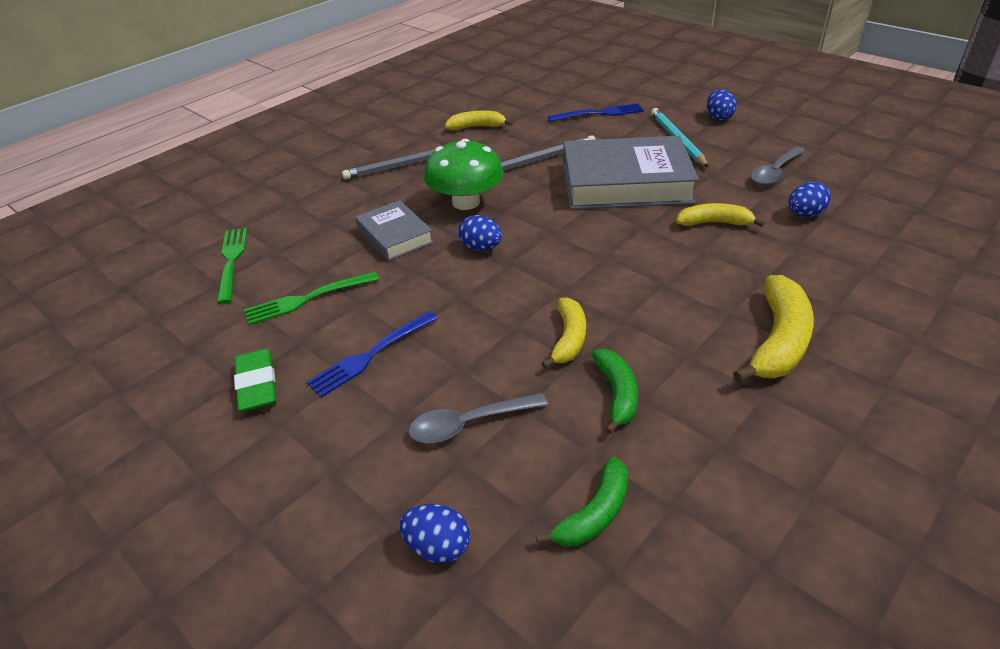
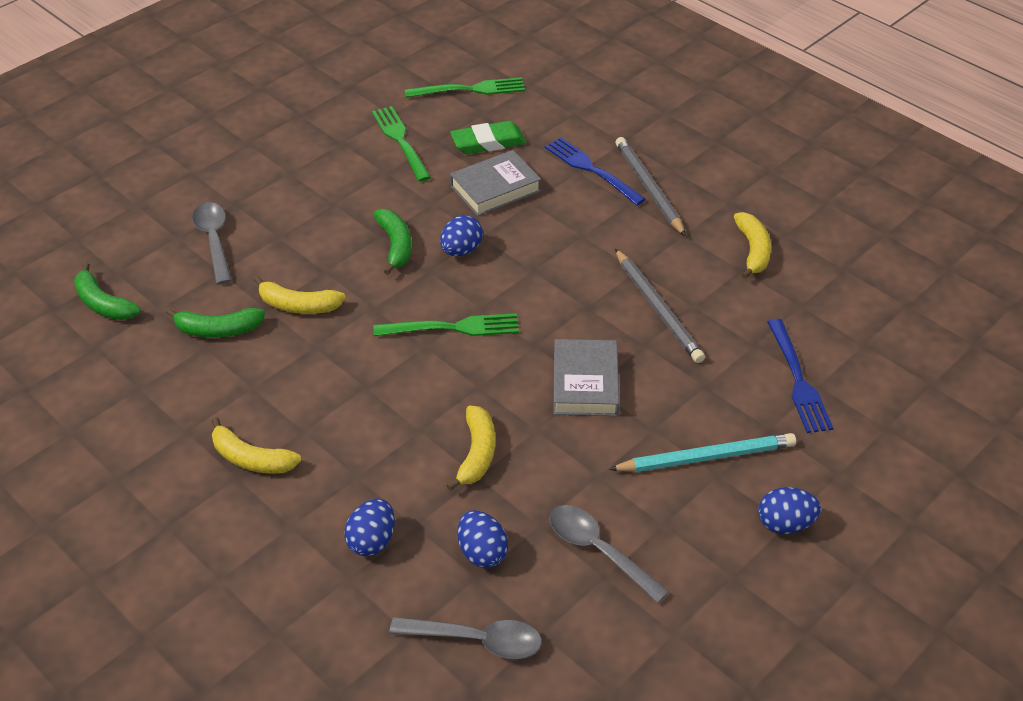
camera: 90 degrees right, 5 degrees up
green eraser [234,349,277,412] -> green eraser moved to [450,121,526,154]
blue fork [307,311,438,398] -> blue fork moved to [545,137,646,205]
blue egg [400,504,470,563] -> blue egg moved to [344,498,395,556]
green mushroom [424,139,503,210] -> none
grey book [563,136,699,209] -> grey book [553,339,619,416], size x0.53
yellow banana [733,275,814,383] -> yellow banana [211,417,301,474], size x0.63
none -> green banana [373,209,412,275]
none -> green fork [373,313,519,336]
none -> grey spoon [389,617,542,659]

